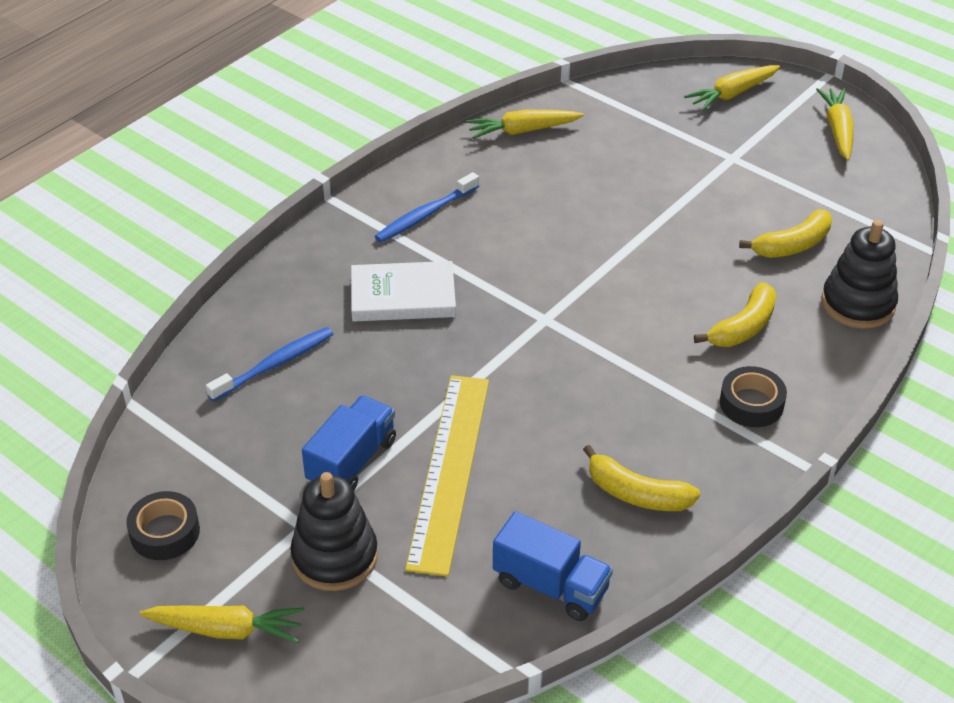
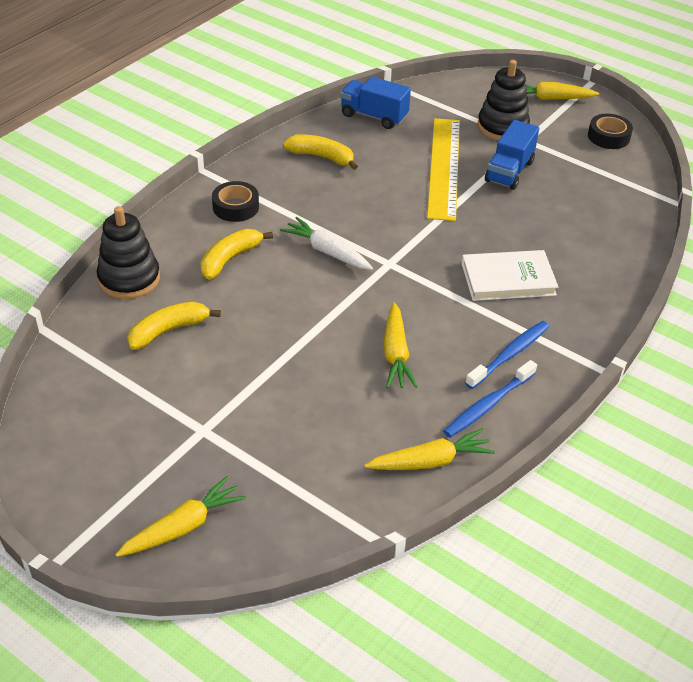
camera: 175 degrees right, 0 degrees up
blue toothbrush [206,327,333,402] -> blue toothbrush moved to [443,360,537,437]
yellow carrot [816,88,853,160] -> yellow carrot moved to [384,302,418,388]
none -> white carrot [280,217,373,270]

